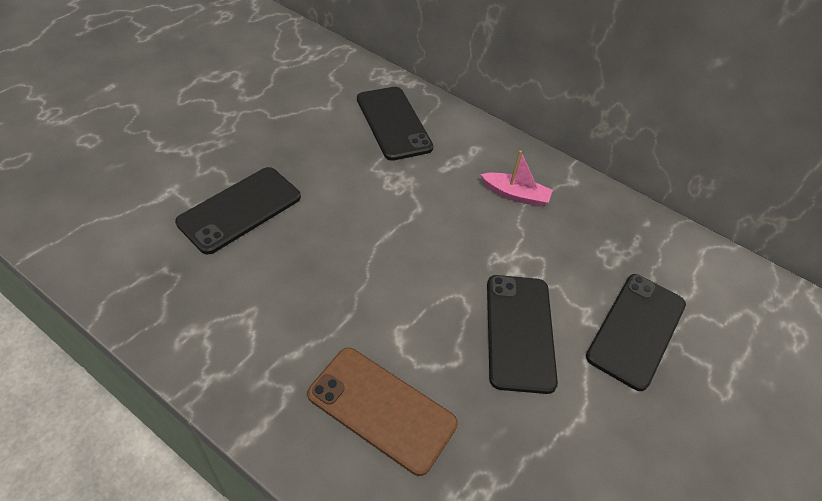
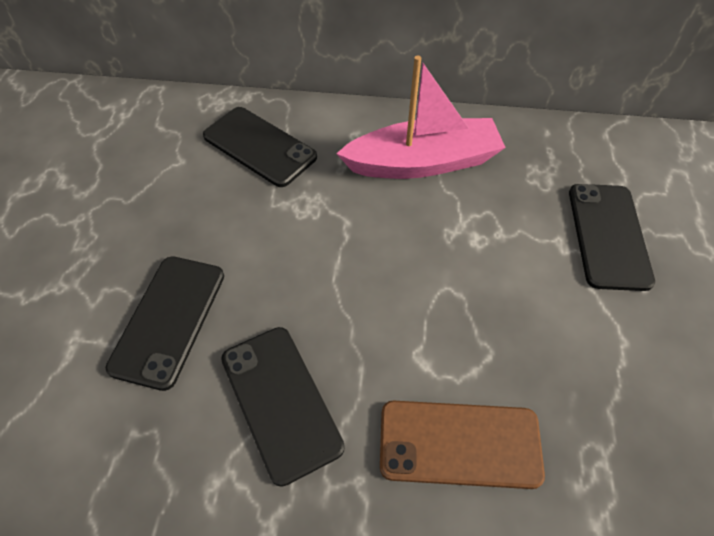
camera: 25 degrees left, 5 degrees up
pink boat [481,150,553,207] -> pink boat [336,55,506,179], size x2.09
black phone [487,275,558,394] -> black phone moved to [221,327,345,487]

